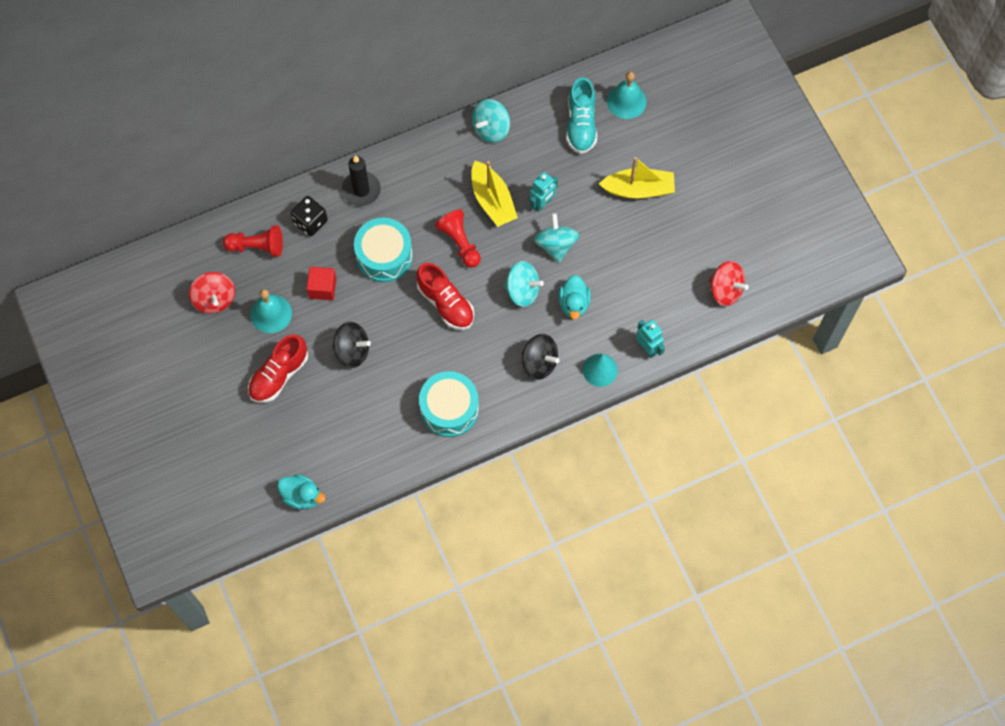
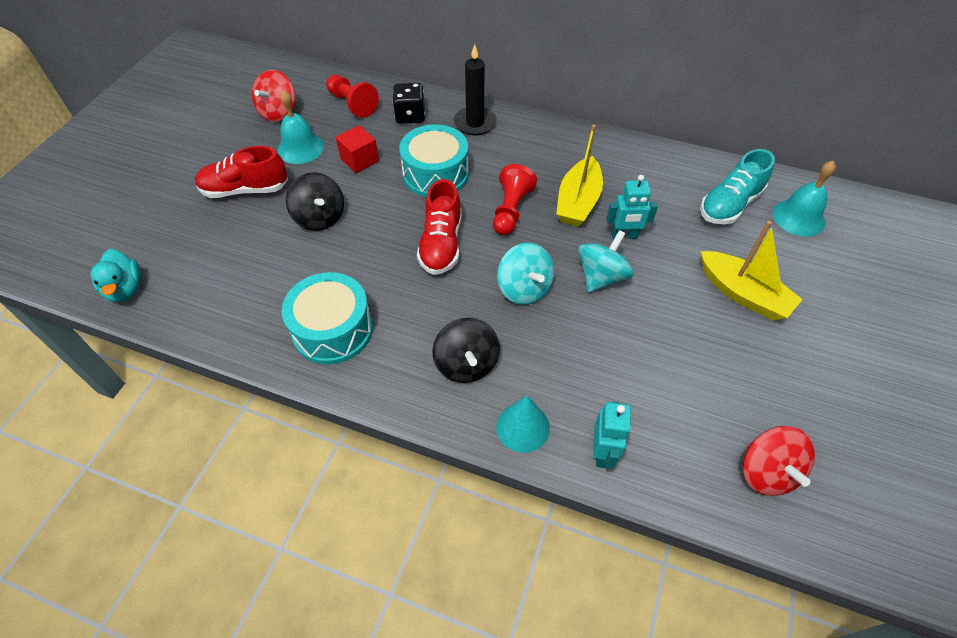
camera: 45 degrees right, 15 degrees down
turquoise spinning top [472,99,510,143] -> none
turquoise duck [559,275,591,320] -> none

